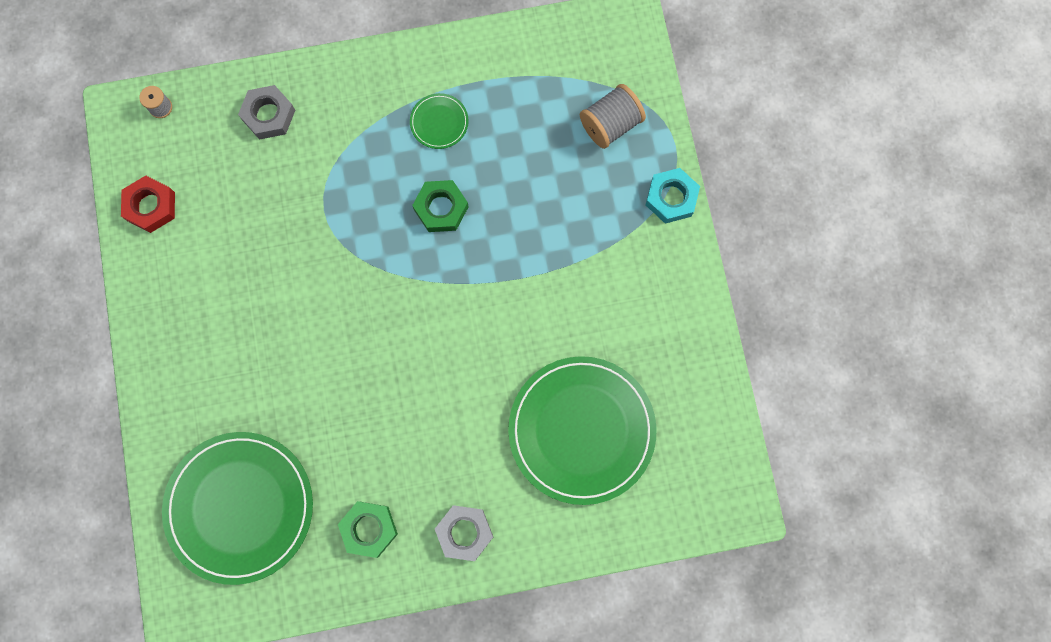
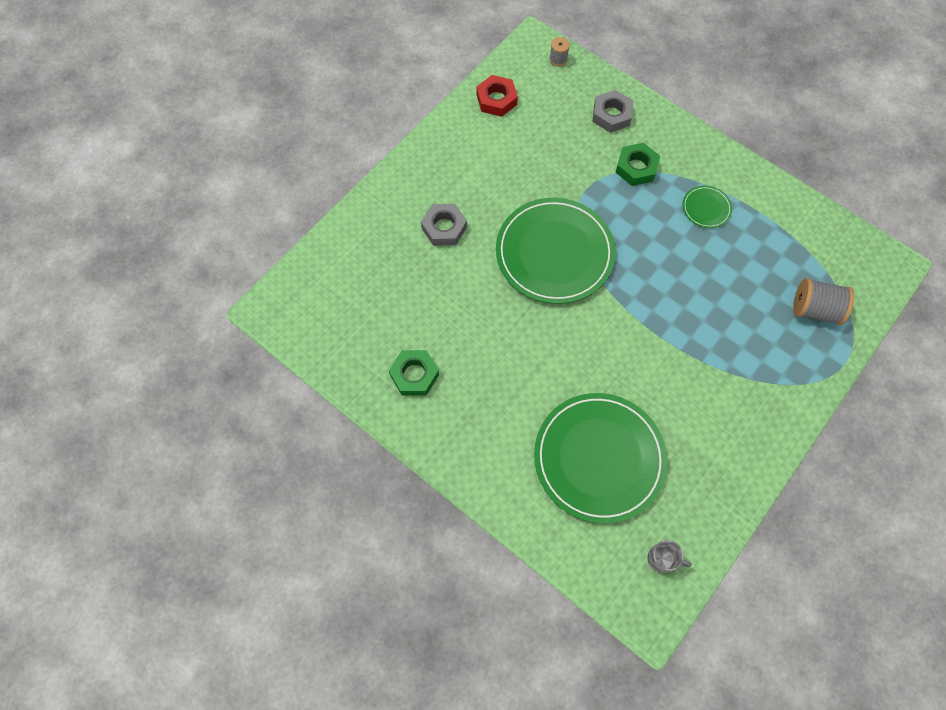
camera: 50 degrees right, 10 degrees down
green plate [162,432,313,585] -> green plate moved to [496,198,616,304]
green nut [412,180,468,232] -> green nut moved to [616,143,660,186]
grey nut [435,505,493,561] -> grey nut moved to [421,204,467,246]
turquoise nut [645,168,700,224] -> none
none -> grey mug [647,540,691,573]

